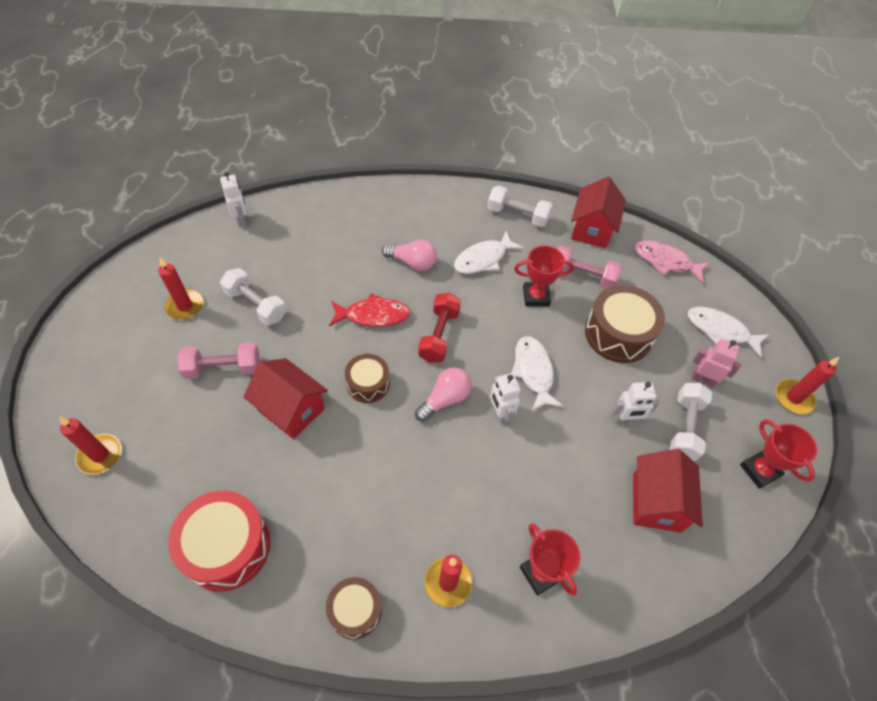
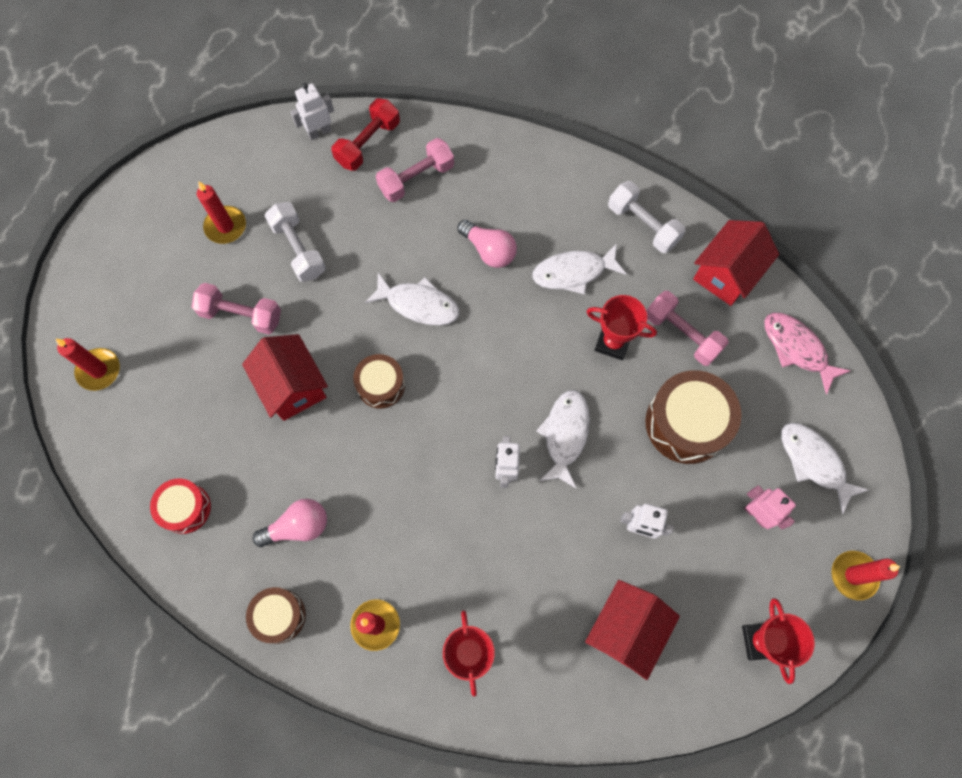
camera: 25 degrees right, 15 degrees up
red drum [168,491,270,592] -> red drum [150,478,211,534], size x0.59
white robot [220,172,247,228] -> white robot turned 120 degrees counterclockwise [290,83,334,140]
red fish [329,293,411,327] -> white fish [365,273,459,325]
pink light bulb [415,367,472,422] -> pink light bulb moved to [253,499,327,547]
red dumbbell [418,293,461,363] -> red dumbbell moved to [332,98,400,171]
white dumbbell [669,383,712,461] -> none
none -> pink dumbbell [376,138,454,202]

